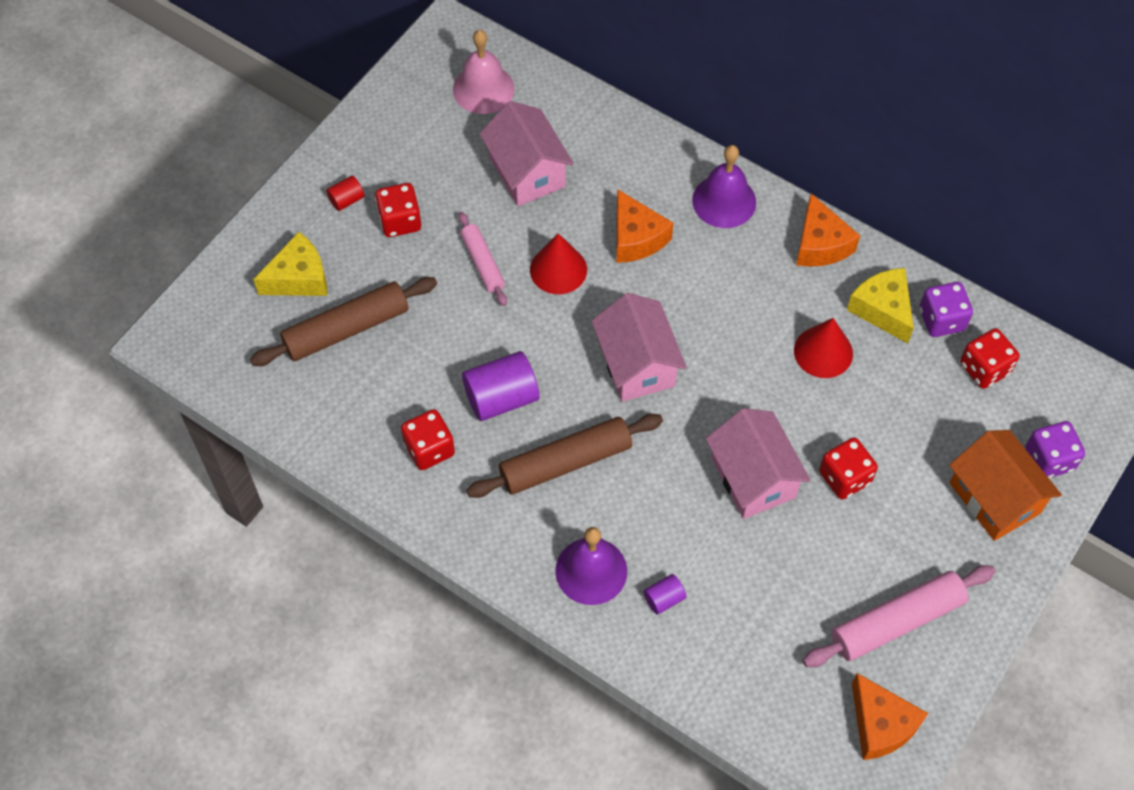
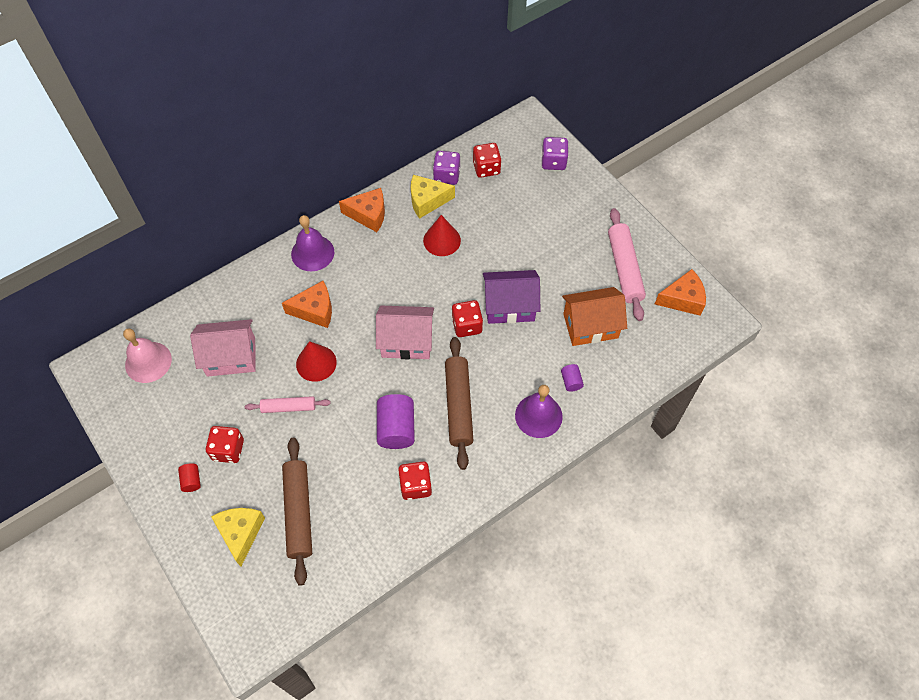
camera: 70 degrees left, 0 degrees up
pink house [706,408,811,519] -> purple house [483,270,540,324]
red dice [819,437,878,500] -> red dice moved to [452,300,483,337]
orange house [949,430,1062,541] -> orange house moved to [562,287,627,346]

